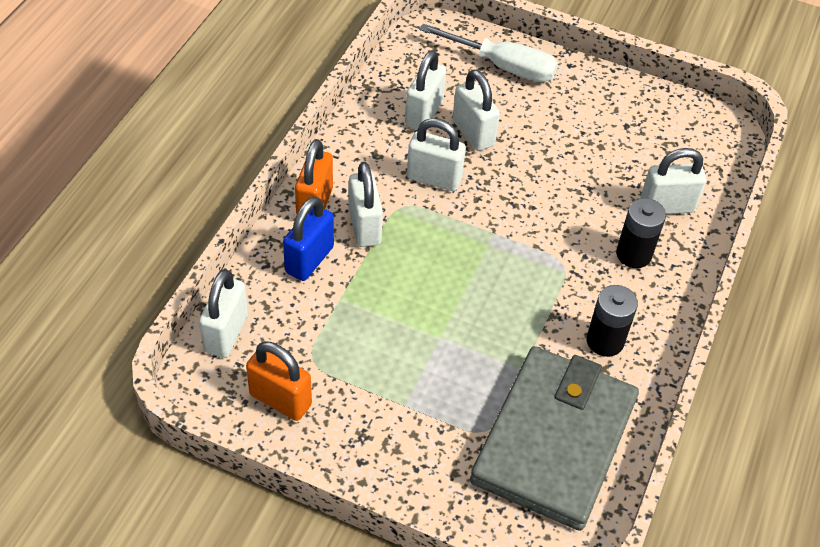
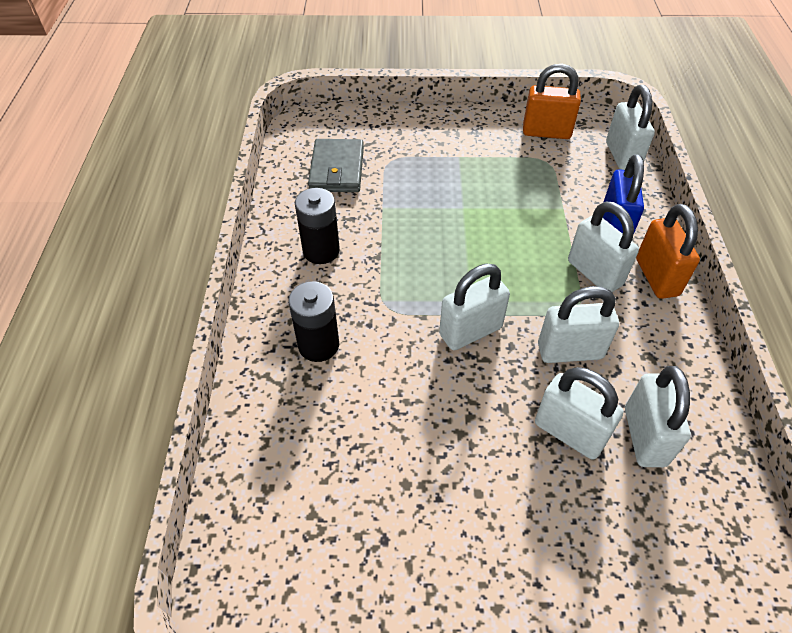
camera: 160 degrees right, 0 degrees up
white screwdriver [419,24,558,82] -> none
grey wallet [470,346,639,531] -> grey wallet [308,139,364,192], size x0.52
white padlock [640,148,706,214] -> white padlock moved to [439,264,510,350]

